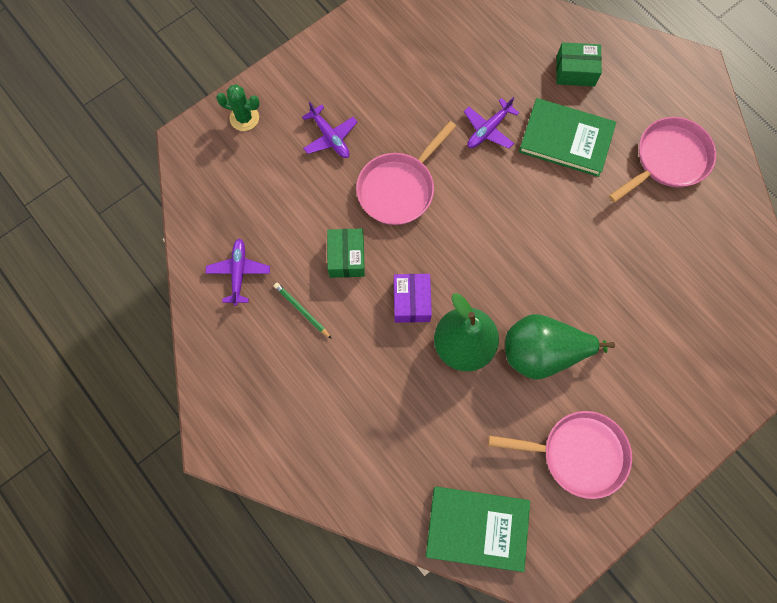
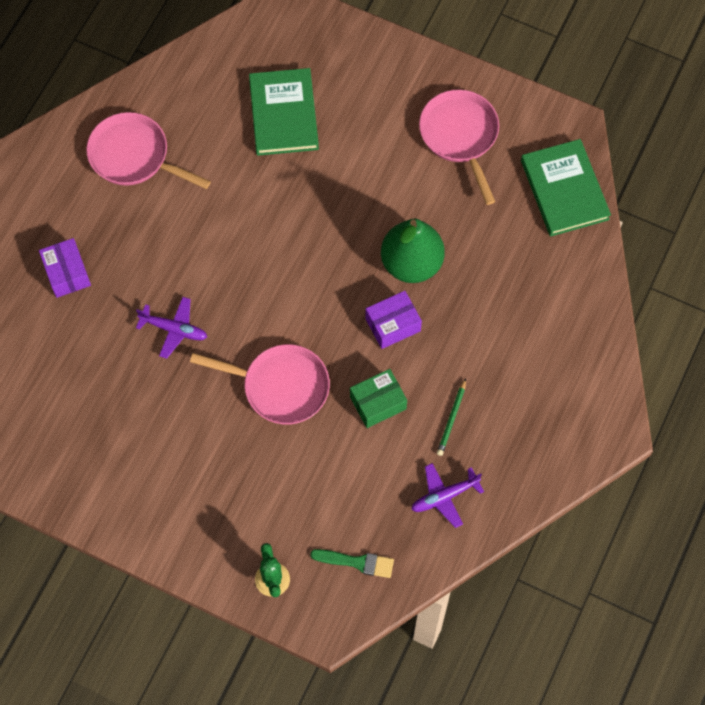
camera: 115 degrees left, 5 degrees down
purple plane [302,102,357,158] -> none
green pear [505,314,615,380] -> none
green book [519,98,616,177] -> green book moved to [249,68,319,156]
green box [556,42,602,87] -> purple box [39,238,91,298]
none -> green brush [310,549,394,578]

